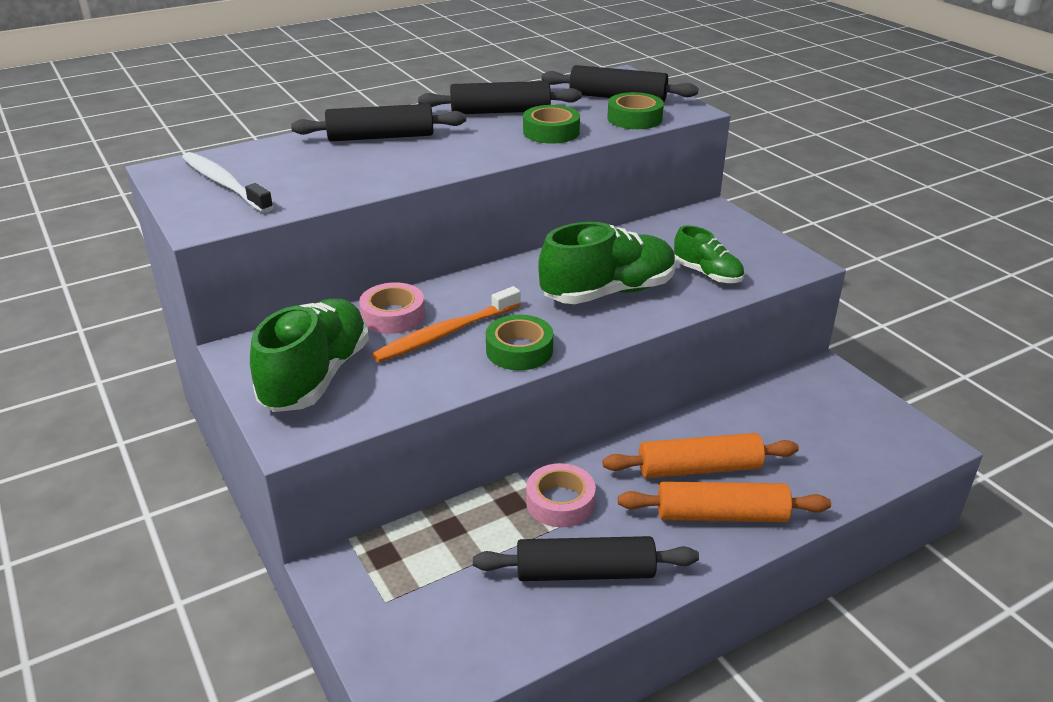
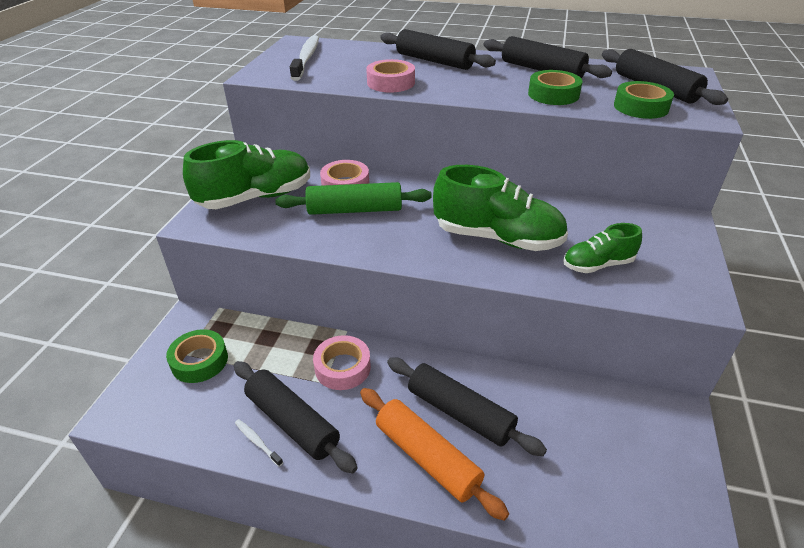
camera: 45 degrees right, 5 degrees up
orange toothbrush [372,286,521,362] -> green rolling pin [275,182,432,215]
green tape [486,315,553,370] -> green tape moved to [166,329,228,383]
orange rolling pin [602,433,799,478] -> black rolling pin [387,357,547,456]
green shoe [674,225,744,284] -> green shoe turned 75 degrees clockwise [563,223,642,273]
none -> white toothbrush [235,419,283,467]
none -> pink tape [366,59,415,92]

